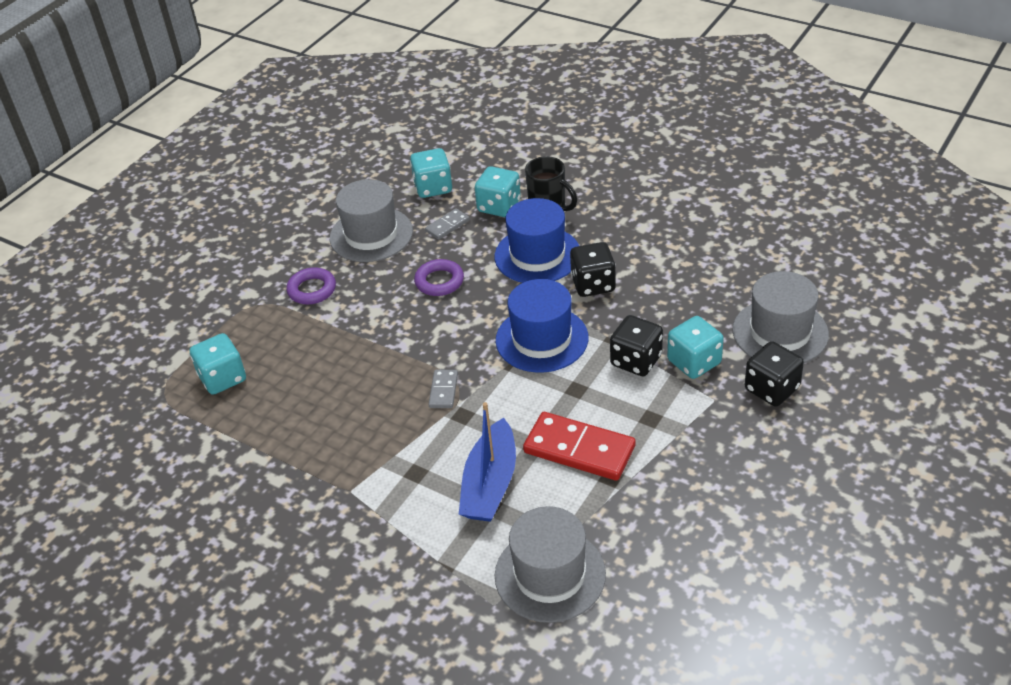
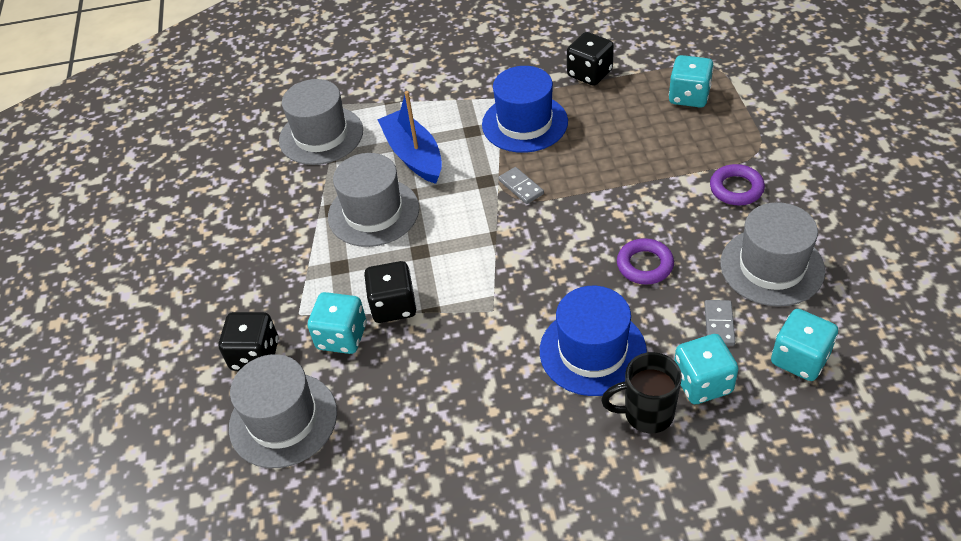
camera: 140 degrees right, 5 degrees up
blue hat [496,279,589,373] -> blue hat moved to [482,66,568,153]
red domino [523,412,636,481] -> grey hat [328,153,419,247]
black dice [570,242,616,297] -> black dice moved to [567,32,614,86]

